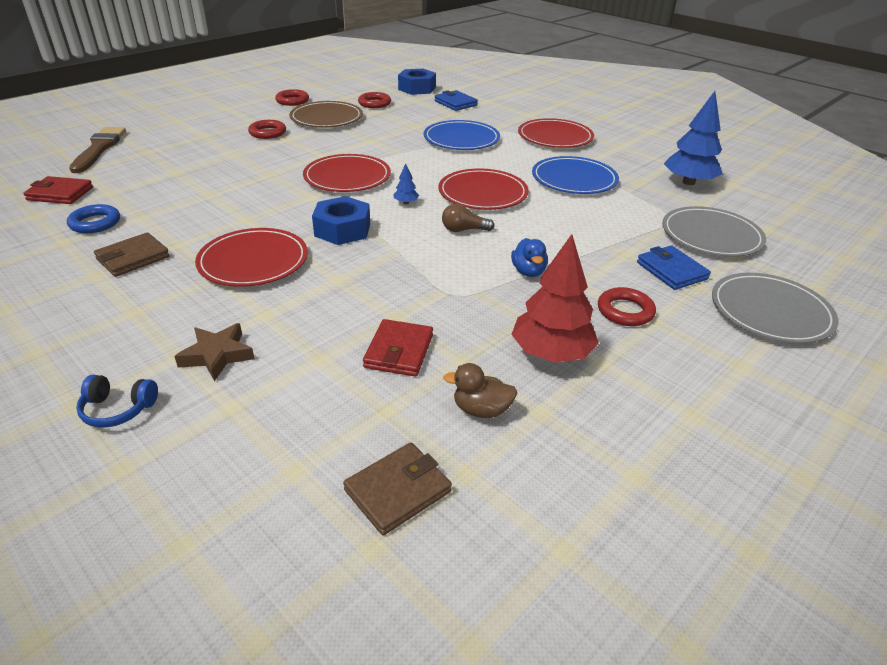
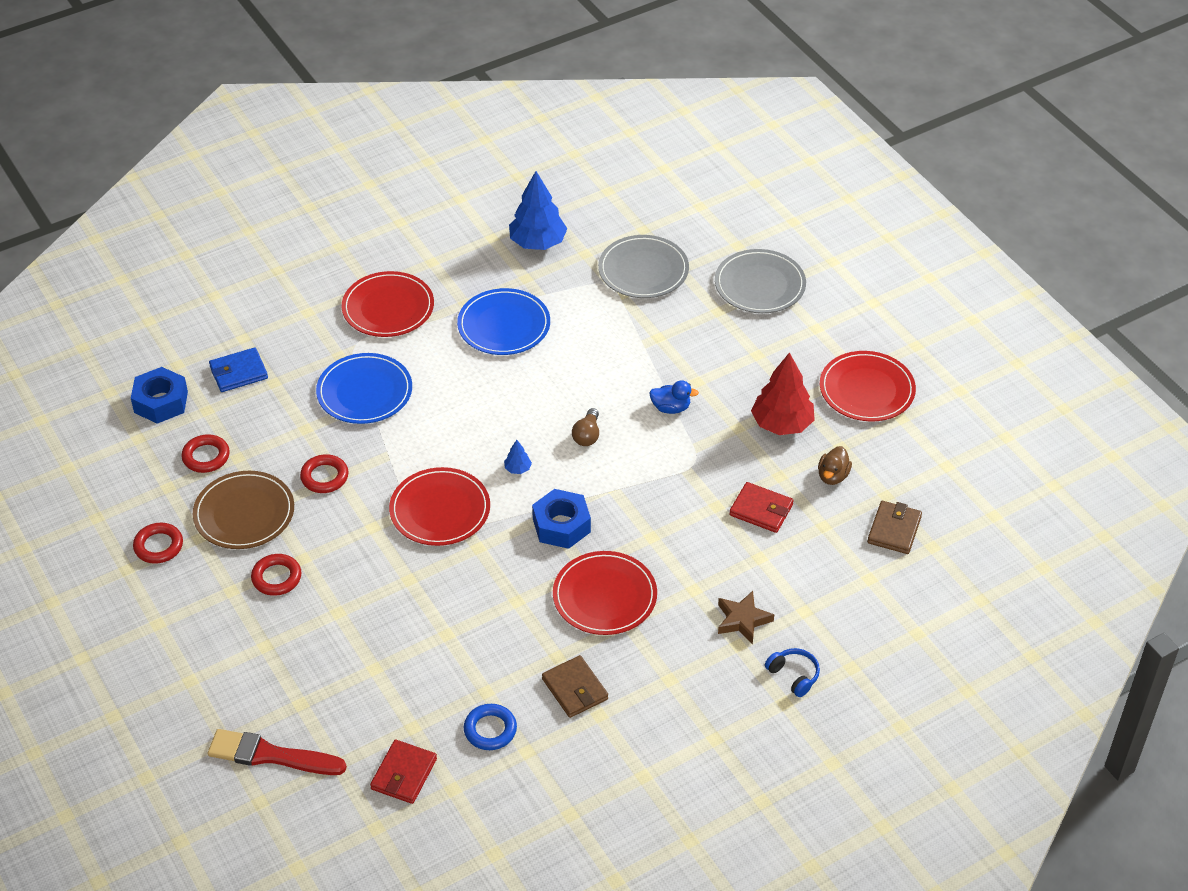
camera: 75 degrees left, 10 degrees up
brown brush [69,127,126,173] -> red brush [208,729,347,775]
blue headphones [76,375,158,428] -> blue headphones turned 60 degrees counterclockwise [765,648,820,697]
brown wallet [343,442,452,535] -> brown wallet turned 45 degrees clockwise [867,501,922,554]
red plate [438,168,529,210] -> red plate moved to [820,351,916,421]
red ring [598,287,656,326] -> red ring moved to [300,454,348,493]
blue wallet [637,246,711,290] -> none

